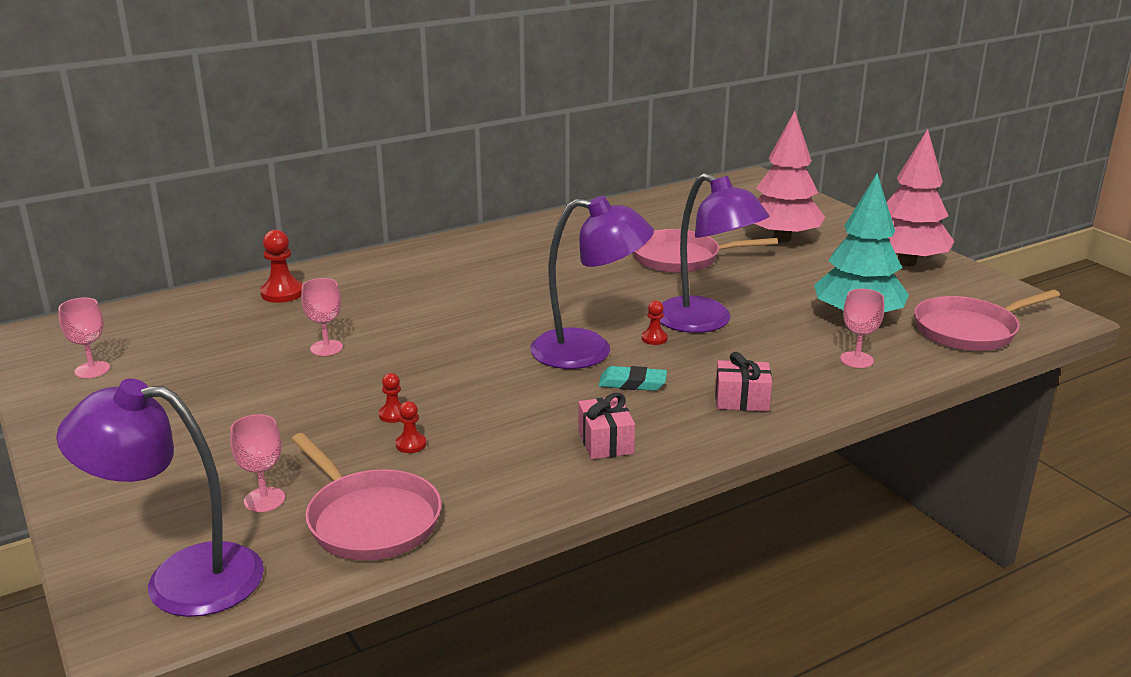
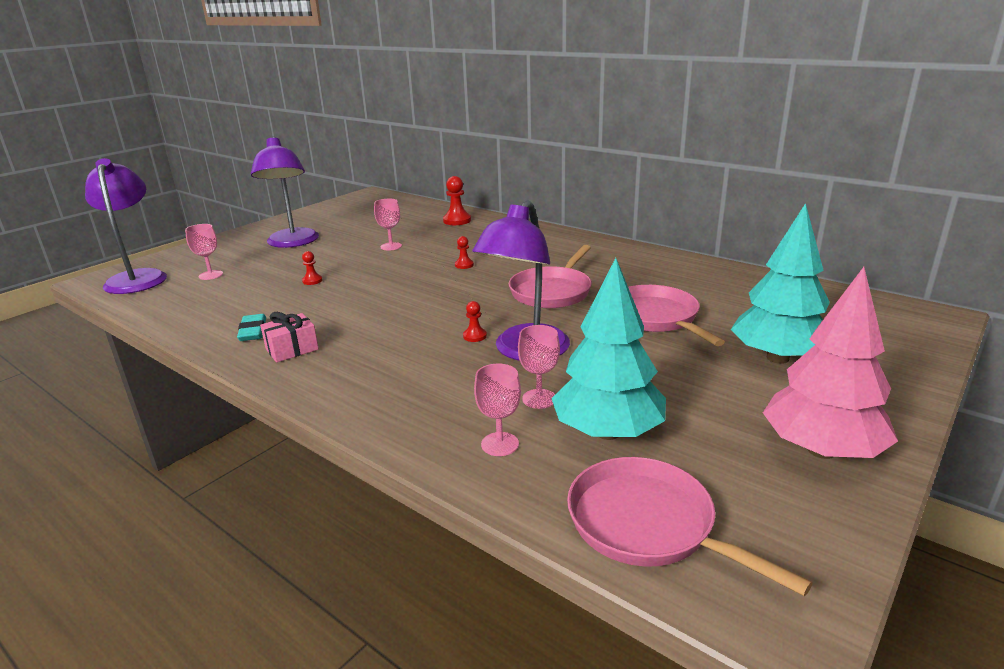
camera: 70 degrees right, 0 degrees up
pink goblet [58,298,110,378] -> pink goblet moved to [518,325,560,409]
pink pan [291,433,442,561] -> pink pan moved to [509,245,592,308]
red pawn [395,401,426,453] -> red pawn moved to [455,236,474,269]
purple lamp [530,196,654,369] -> purple lamp moved to [251,136,319,248]
turquoise eraser [599,366,667,391] -> turquoise eraser moved to [237,314,266,341]
pink gift [715,352,772,411] -> none
pink tree [754,111,825,242] -> turquoise tree [731,203,830,364]

